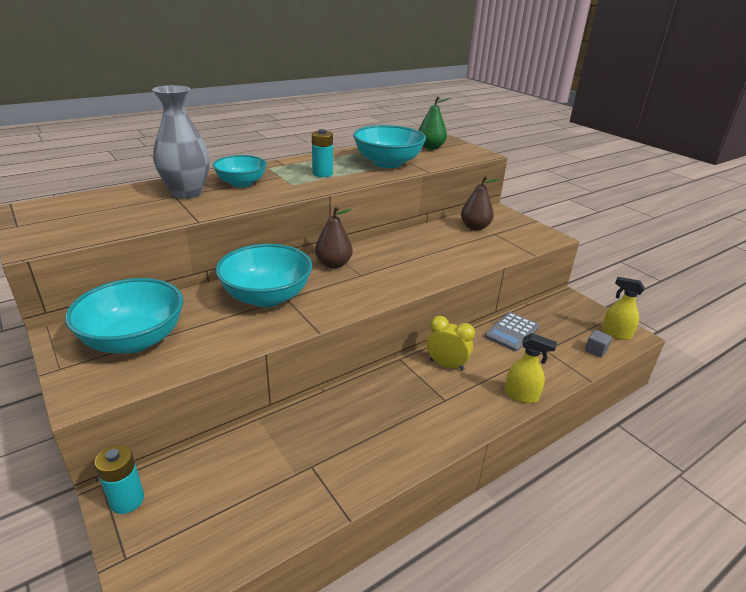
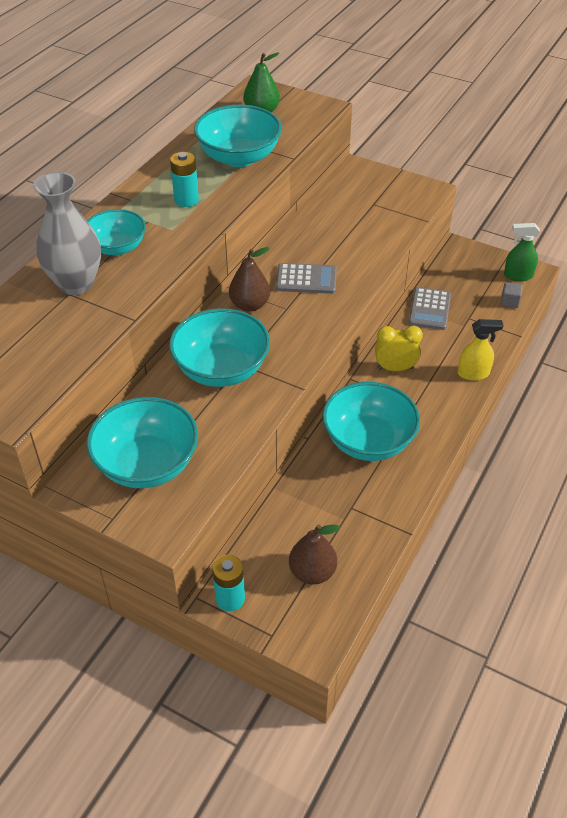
camera: 25 degrees left, 15 degrees up
brown pear [461,176,499,230] -> brown pear moved to [289,524,340,585]
yellow spray bottle [602,277,645,340] -> green spray bottle [504,223,540,281]
none -> grey calculator [276,263,337,294]
none -> turquoise bowl [322,382,420,461]

